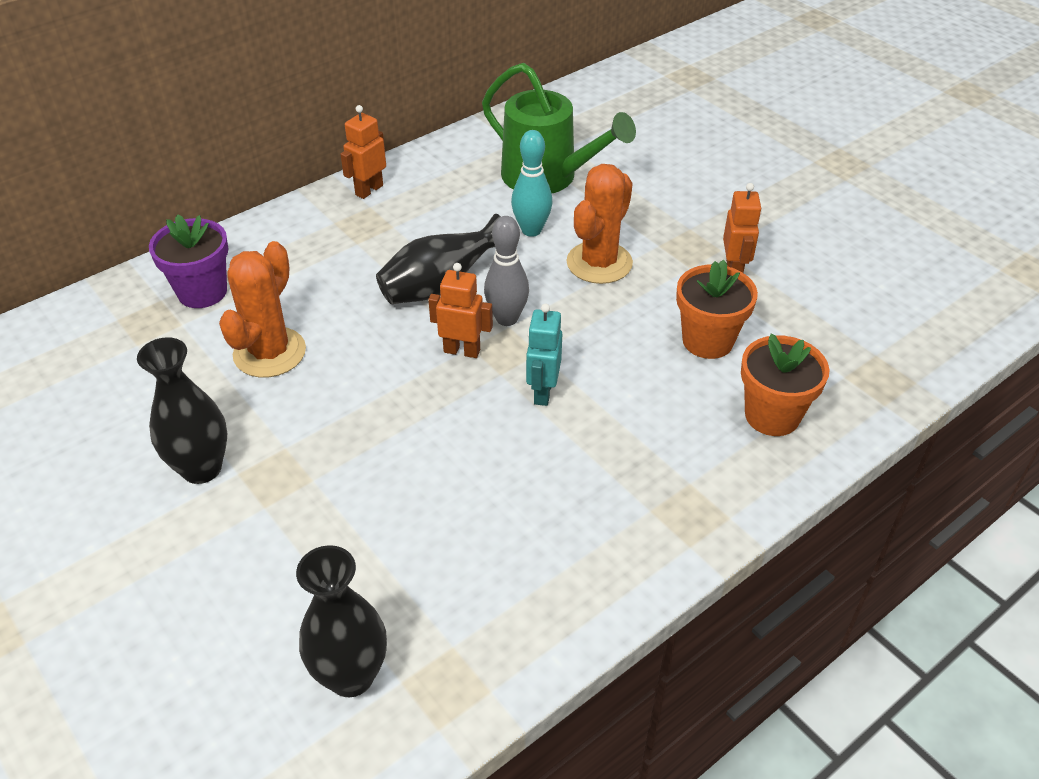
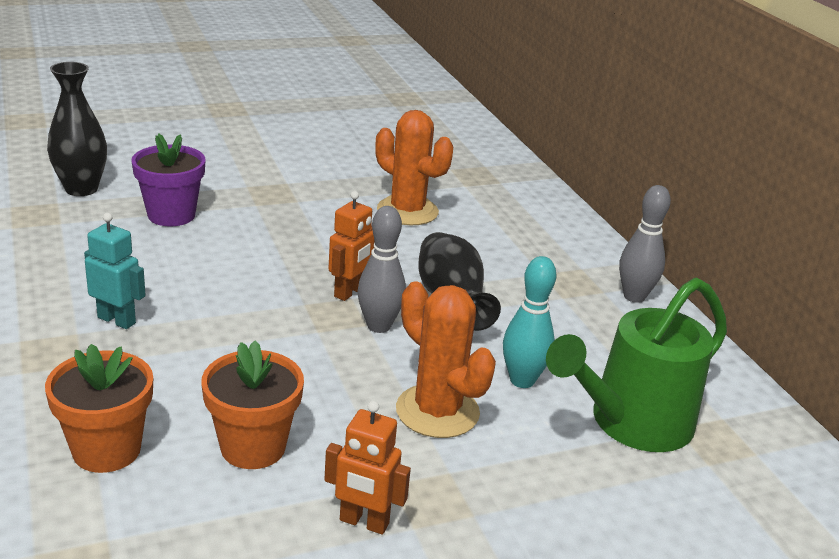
camera: 105 degrees right, 15 degrees down
black vase [137,337,227,484] -> none
purple flower pot [149,214,229,308] -> purple flower pot moved to [131,133,205,226]
orange robot [340,105,386,199] -> grey bowling pin [619,185,671,303]
turquoise robot [526,304,562,406] -> turquoise robot moved to [84,213,146,329]

